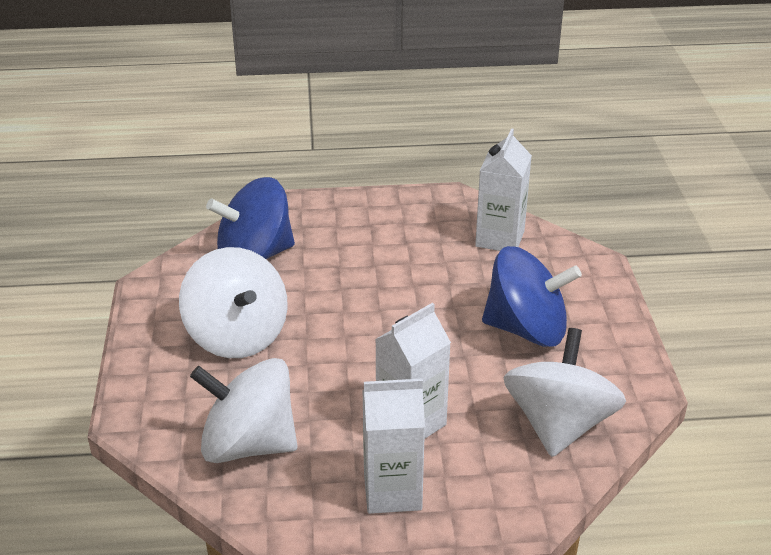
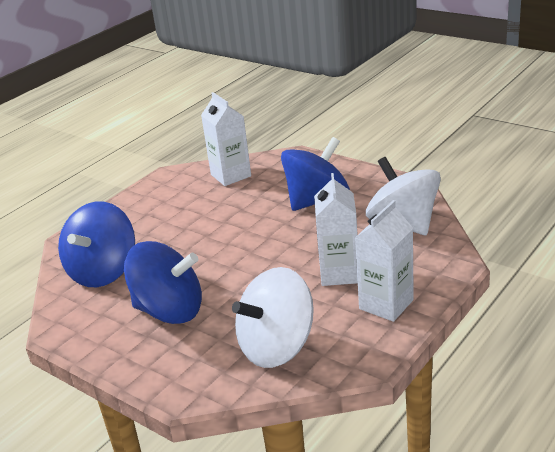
camera: 45 degrees left, 5 degrees down
white spinning top [179,247,288,358] -> blue spinning top [124,241,202,324]

